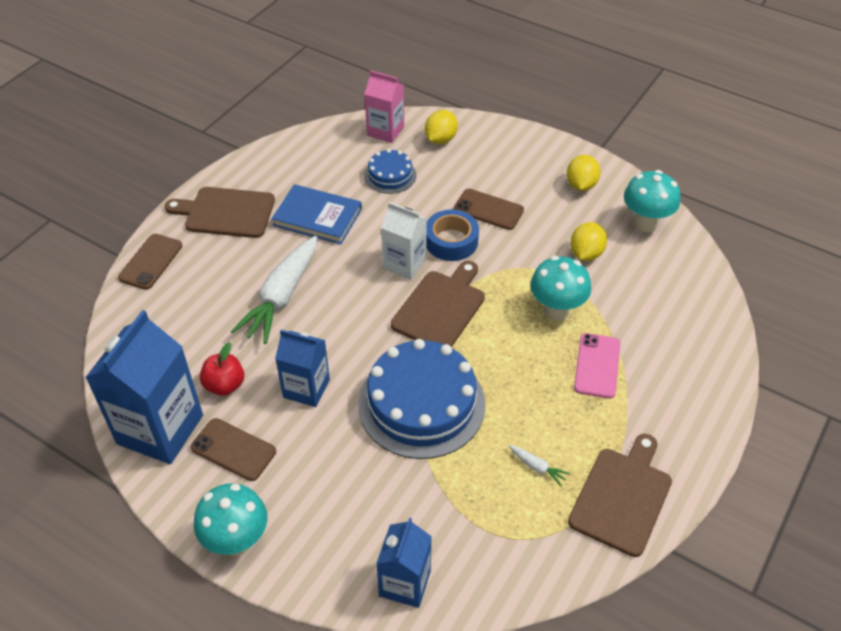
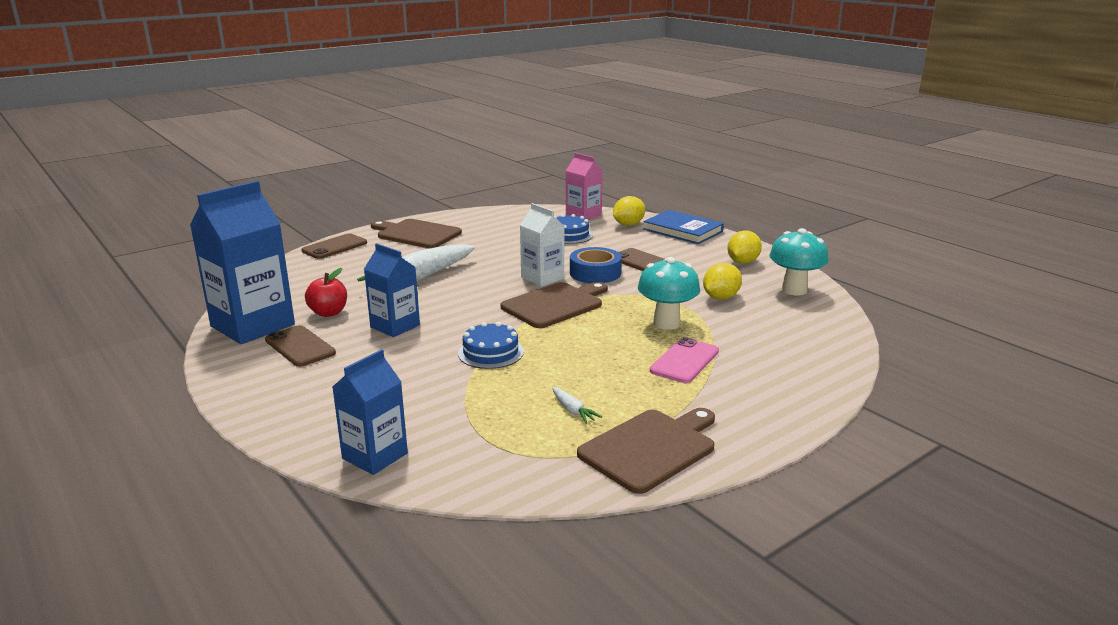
camera: 20 degrees right, 25 degrees down
turquoise mushroom [194,483,267,556] -> none
blue book [271,184,362,244] -> blue book moved to [643,210,724,244]
blue cake [358,339,486,459] -> blue cake [458,322,524,369], size x0.50

